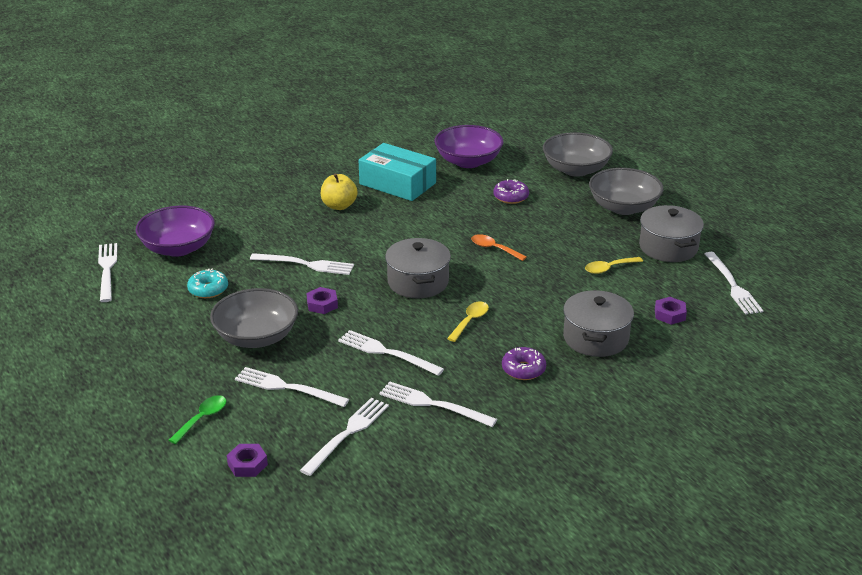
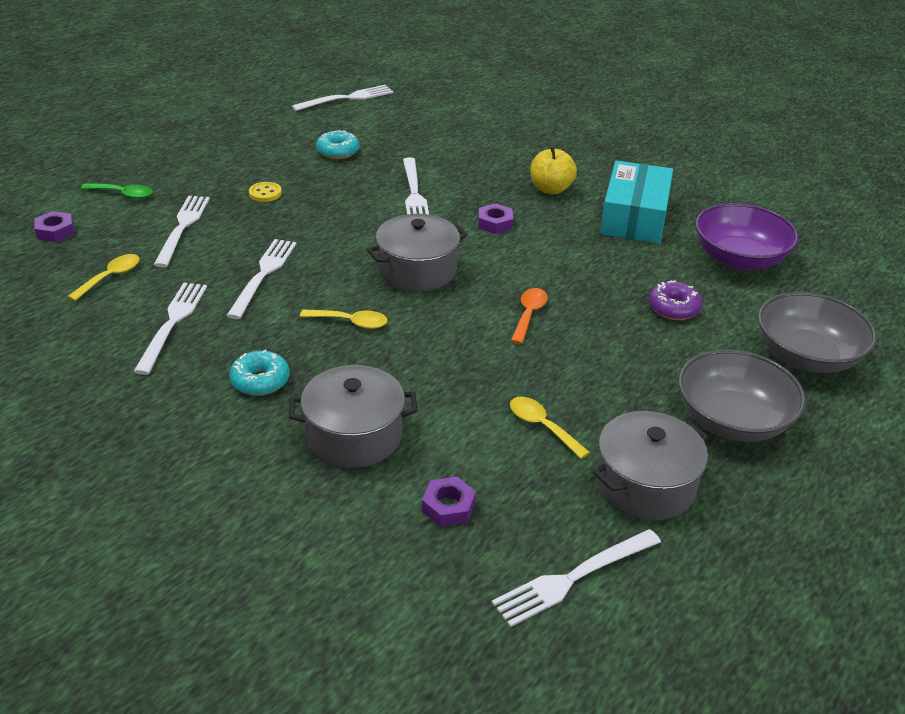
camera: 70 degrees right, 5 degrees up
purple bowl [136,206,215,257] -> none
grey bowl [210,288,298,348] -> yellow button [249,182,282,202]
white fork [300,398,389,476] -> yellow spoon [67,254,140,301]
purple nut [307,287,338,314] -> purple nut moved to [478,203,513,234]
purple donut [502,347,546,380] -> turquoise donut [229,350,290,396]

